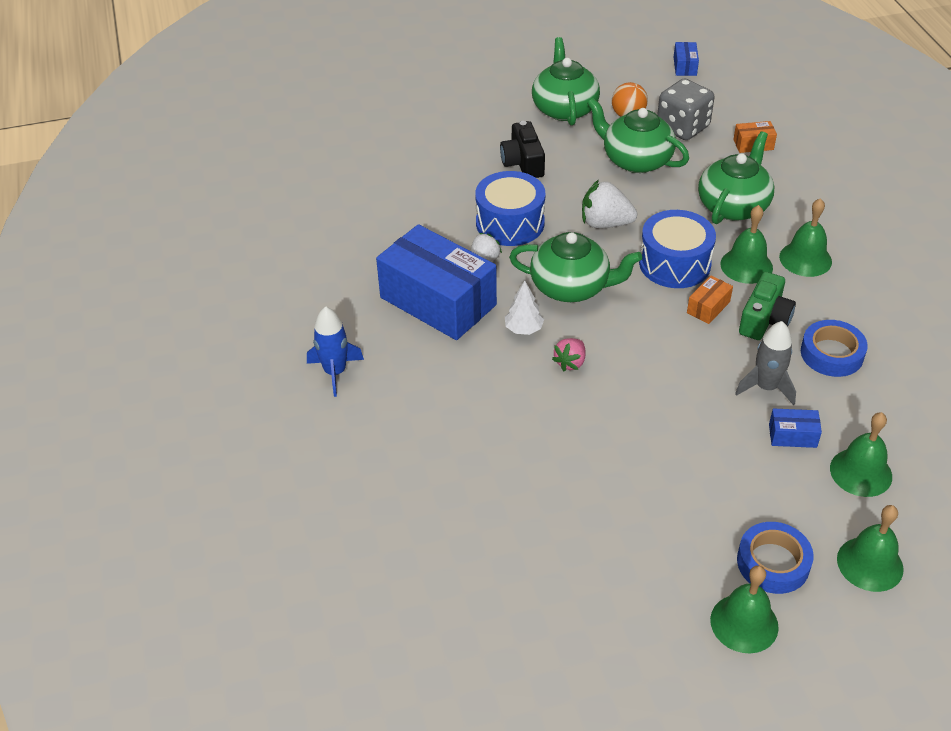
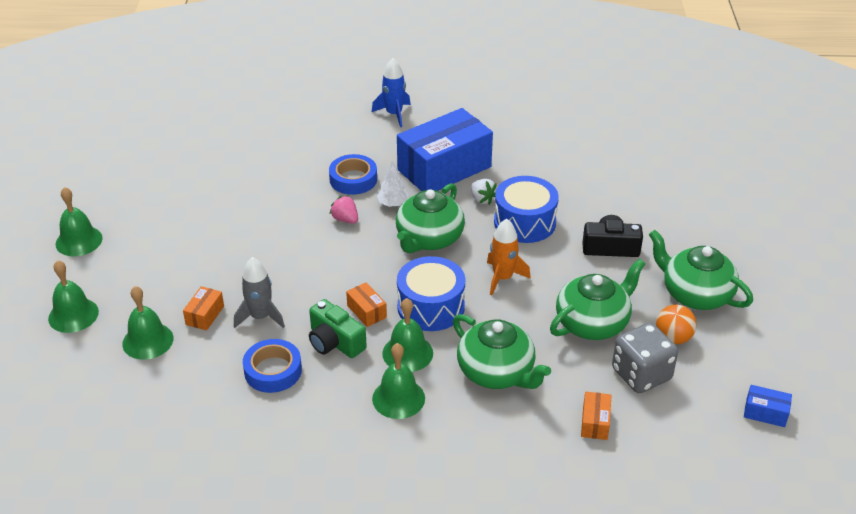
camera: 105 degrees right, 5 degrees down
green teapot [532,37,600,126] -> green teapot turned 150 degrees counterclockwise [649,230,753,310]
white strawberry [582,180,637,228] -> orange rocket [487,219,531,295]
blue tape [737,522,814,594] -> blue tape moved to [329,154,377,195]
blue box [769,408,822,448] -> orange box [183,286,224,331]

